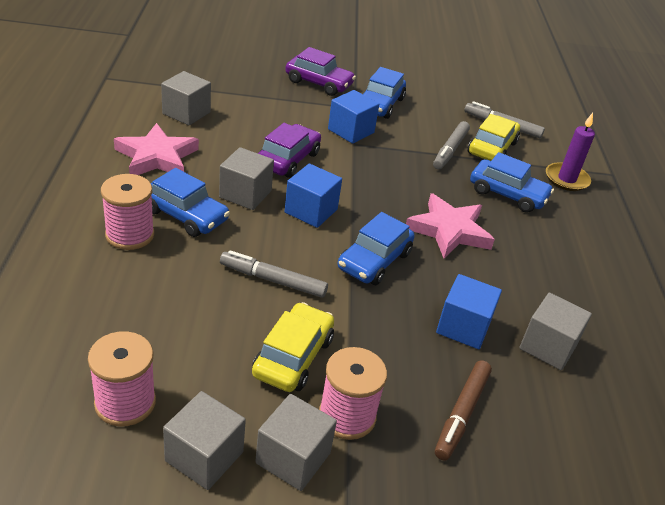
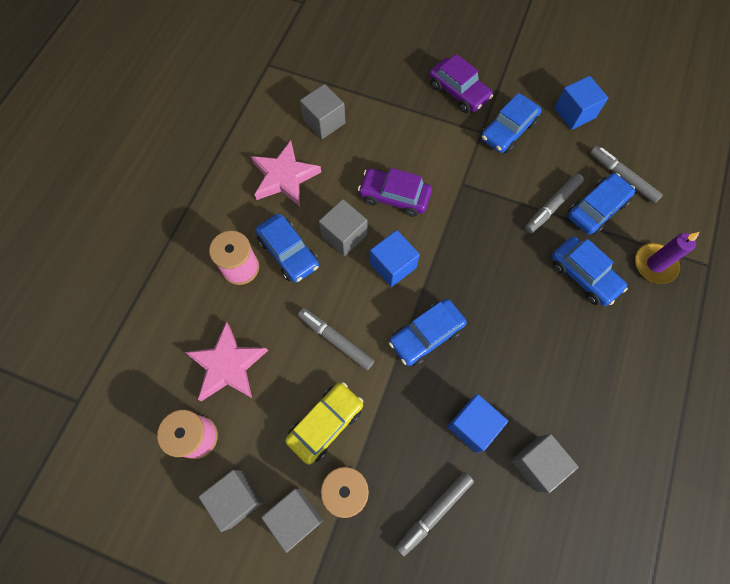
camera: 25 degrees right, 30 degrees up
purple car [258,123,321,178] -> purple car turned 120 degrees counterclockwise [358,168,432,217]
blue cube [328,90,379,144] -> blue cube moved to [554,76,608,130]
pink star [406,193,495,259] -> pink star moved to [185,322,268,401]
brown marker [435,360,492,461] -> grey marker [396,472,474,556]
yellow car [468,114,520,161] -> blue car [568,173,635,235]

